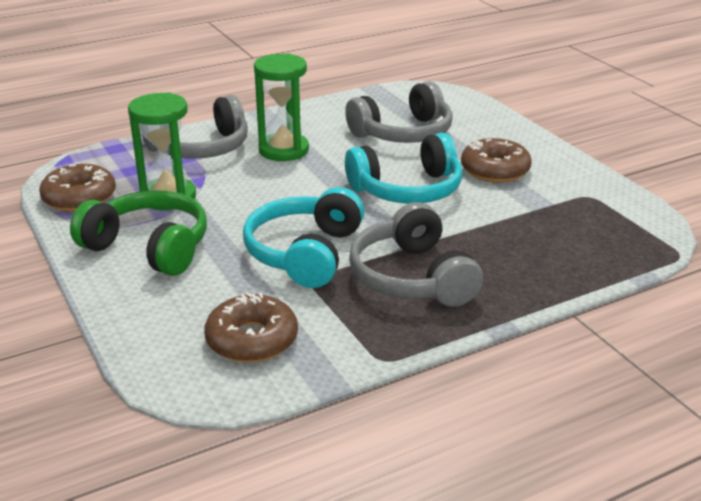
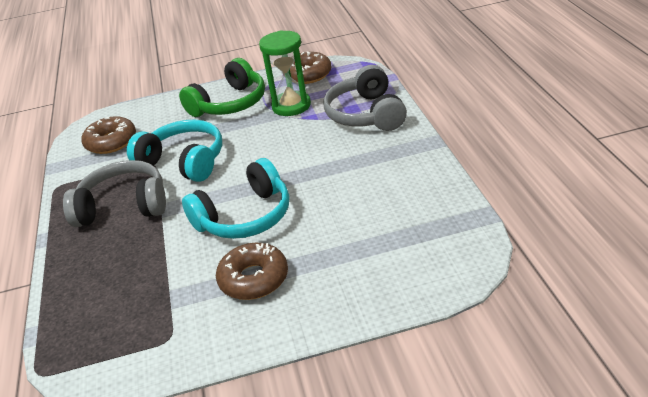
camera: 110 degrees right, 5 degrees up
green hourglass [254,53,309,161] -> none
grey headphones [345,81,453,143] -> none
turquoise headphones [345,133,463,204] -> turquoise headphones turned 120 degrees counterclockwise [182,158,289,239]

